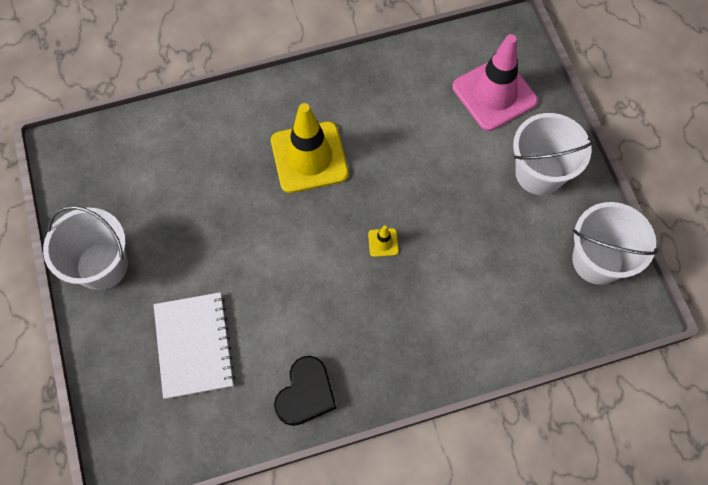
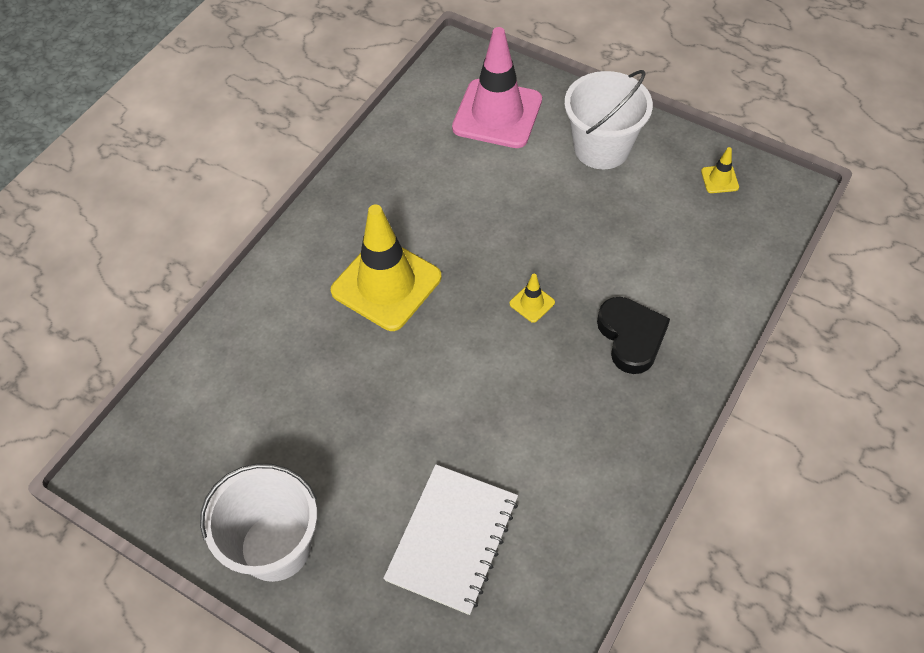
camera: 40 degrees left, 10 degrees down
white notebook [154,292,235,399] -> white notebook turned 75 degrees clockwise [383,464,518,615]
black heart [274,356,336,426] -> black heart moved to [597,297,670,374]
white bucket [572,202,658,285] -> yellow traffic cone [701,147,739,193]

